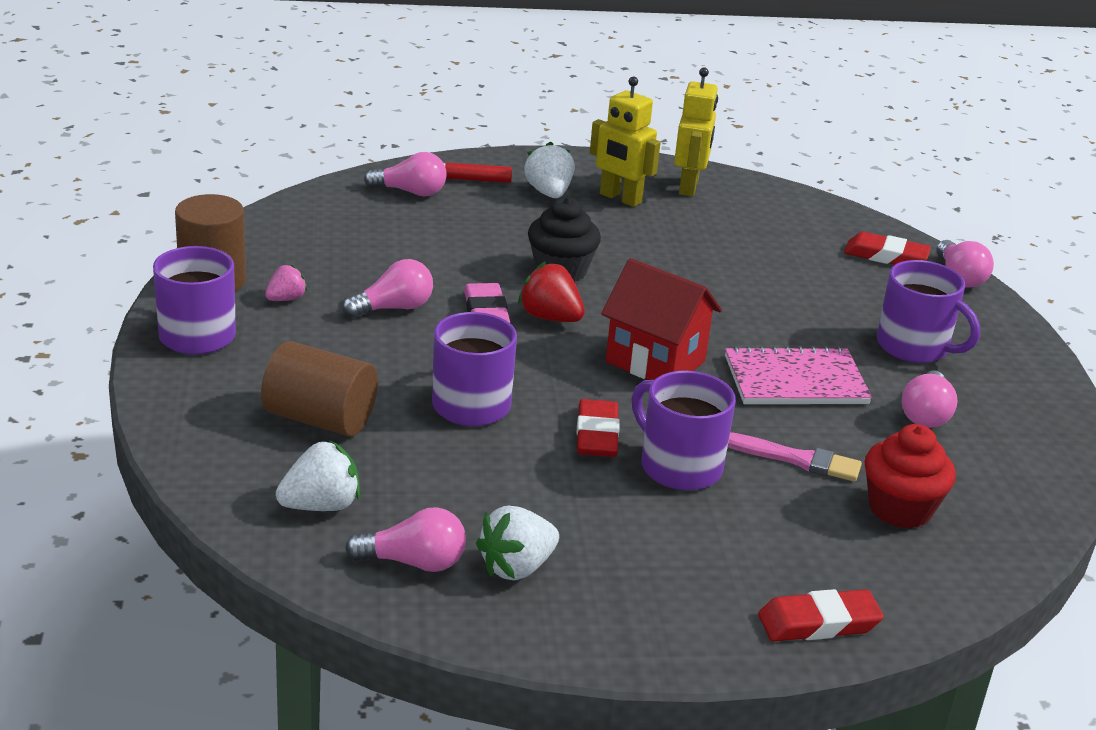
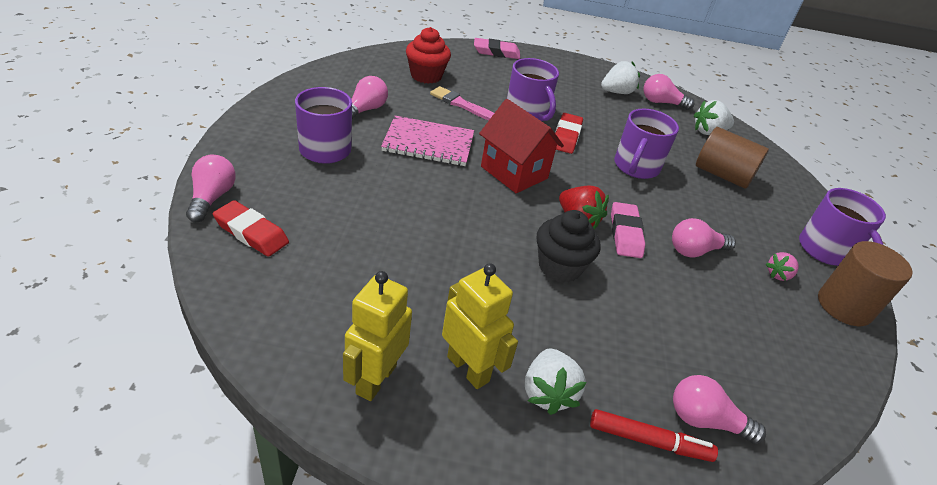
camera: 170 degrees left, 10 degrees up
red eraser [758,589,884,641] -> pink eraser [474,38,520,59]

